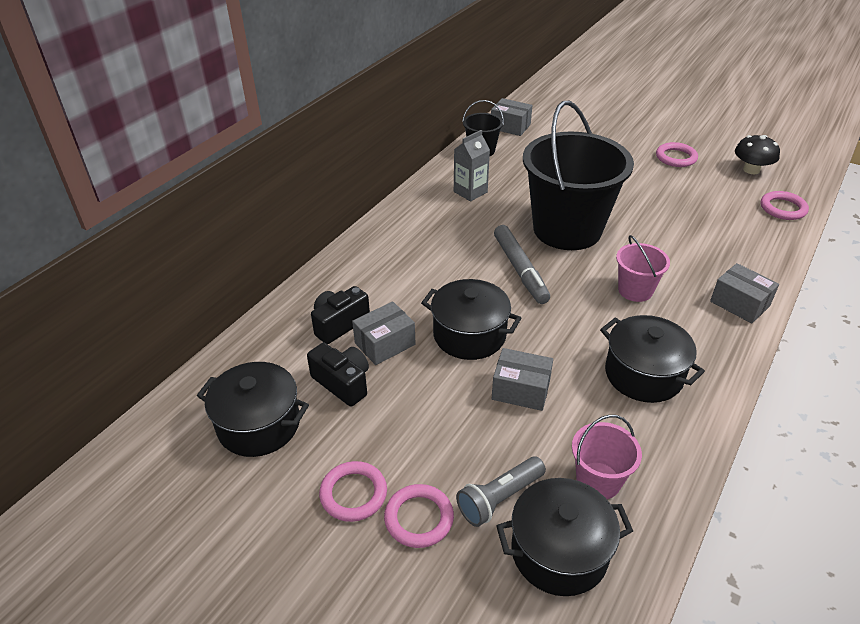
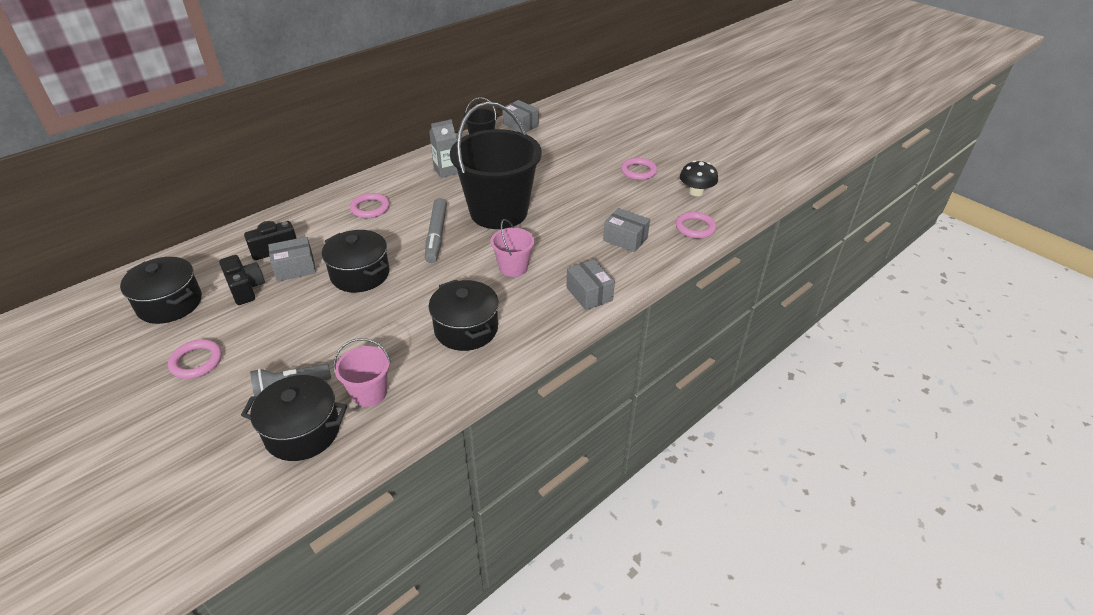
camera: 15 degrees right, 0 degrees up
pink ring [384,484,454,548] -> pink ring moved to [350,193,390,218]
grey box [492,348,553,411] -> grey box moved to [603,208,650,252]

